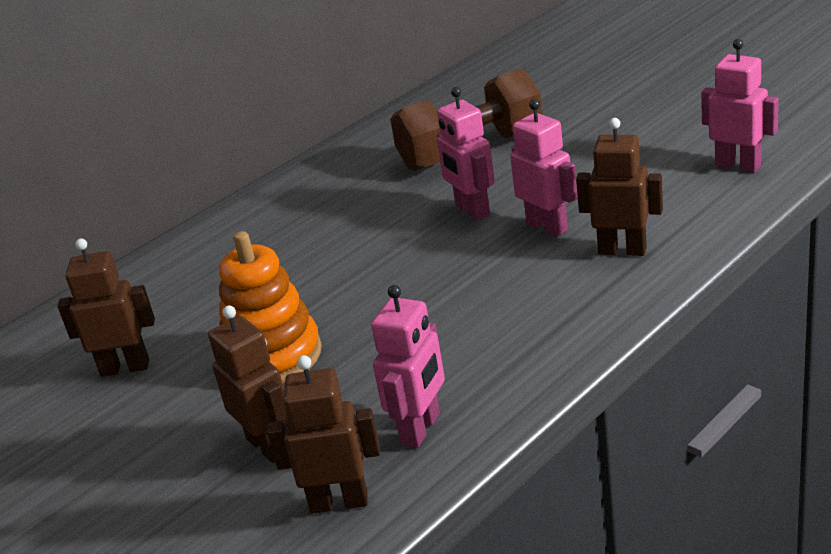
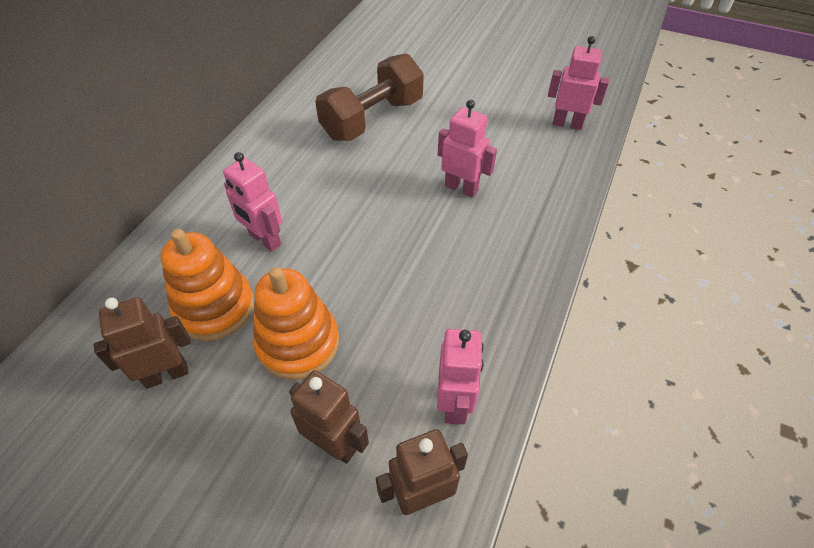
camera: 25 degrees left, 20 degrees up
pink robot [437,87,495,221] -> pink robot moved to [223,152,282,252]
brown robot [576,118,663,256] -> none
none -> orange stacking toy [161,229,254,341]

